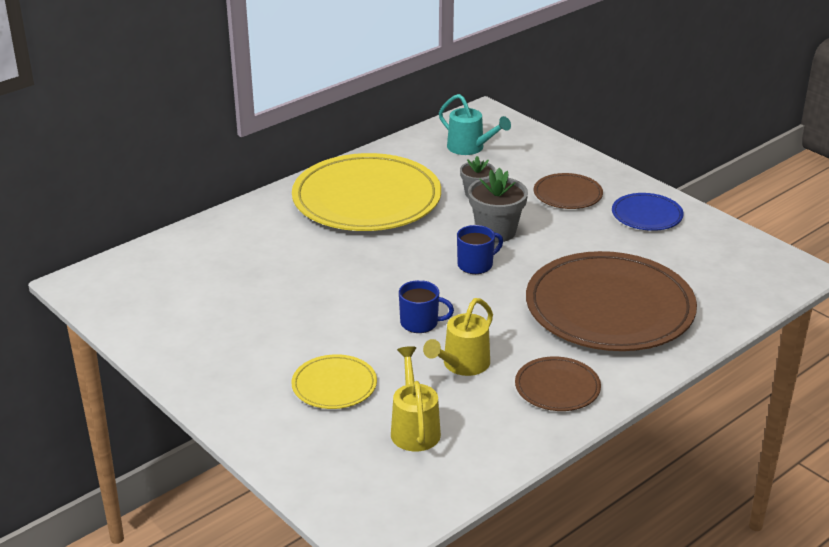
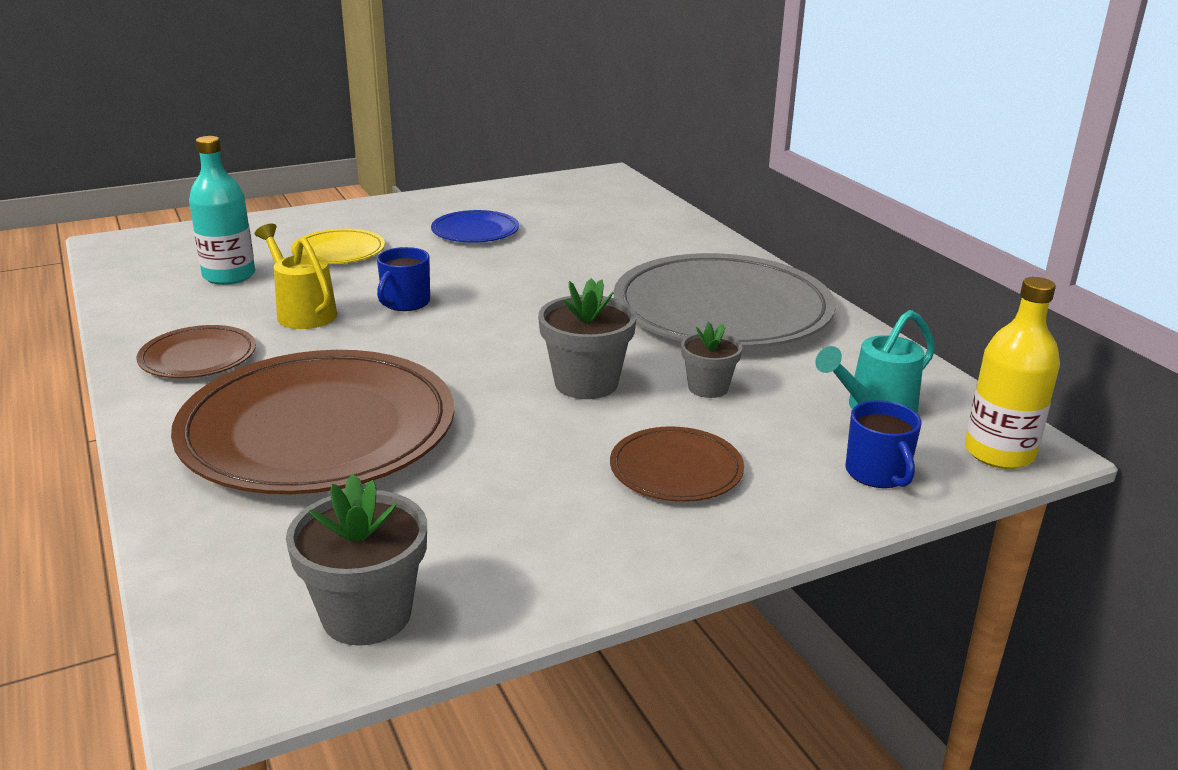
camera: 105 degrees right, 5 degrees down
yellow plate [292,153,441,231] -> grey plate [613,253,836,348]
yellow watering can [391,346,441,451] -> turquoise bottle [189,136,255,285]
blue mug [457,225,503,274] -> blue mug moved to [845,400,921,488]
blue plate [612,193,684,231] -> blue plate moved to [431,210,519,243]
none -> grey flower pot [286,474,427,646]
none -> yellow bottle [965,277,1060,469]

